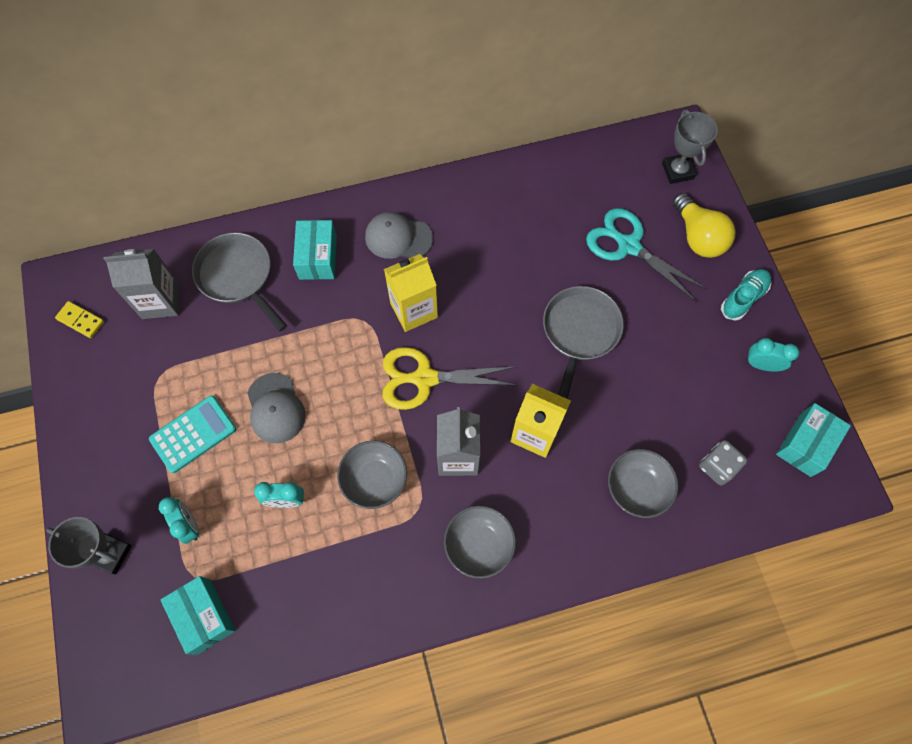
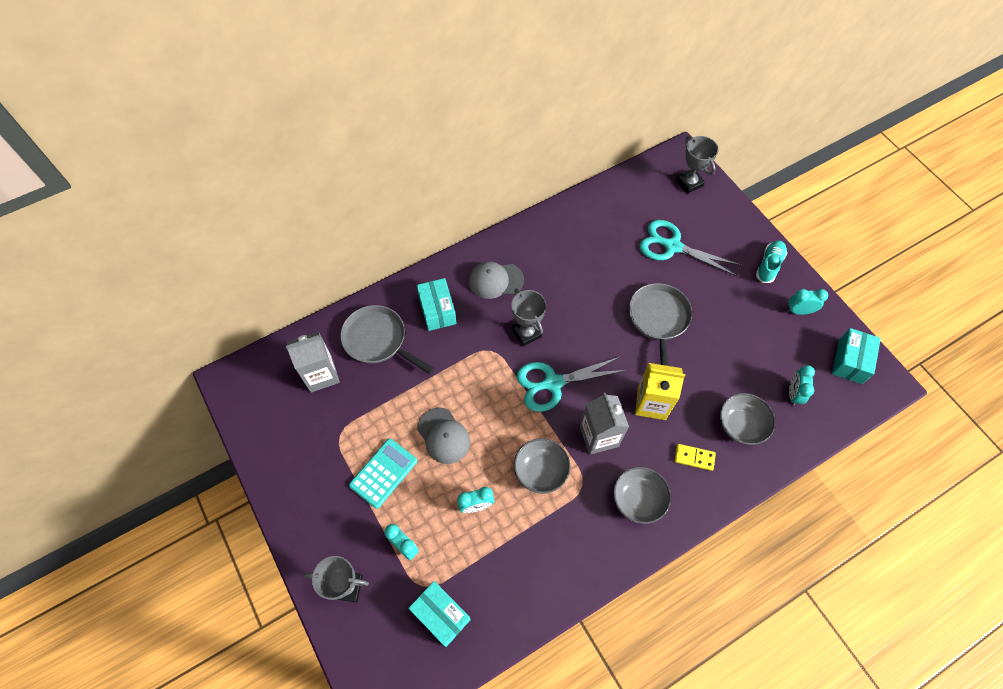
camera: 15 degrees left, 5 degrees down
yellow domino [55,301,104,338] -> yellow domino moved to [675,444,716,471]
yellow scissors [382,347,517,410] -> turquoise scissors [517,357,627,412]
yellow carton [384,254,438,332] -> grey trophy [511,288,546,346]
yellow light bulb [673,193,735,258] -> none
grey dice [699,440,748,486] -> turquoise clock [789,365,815,406]

